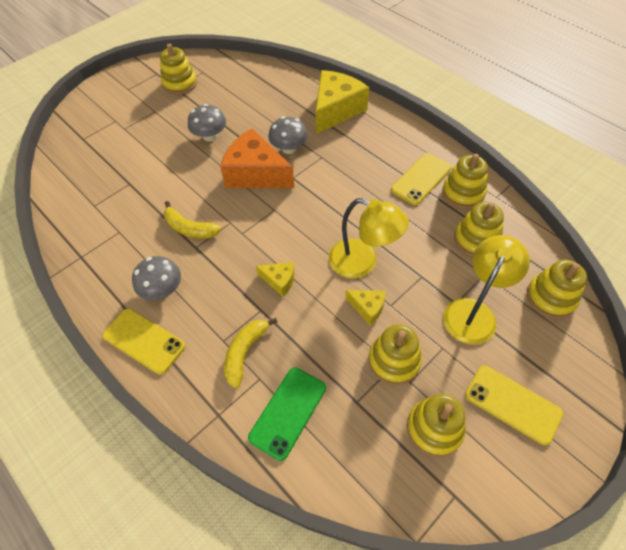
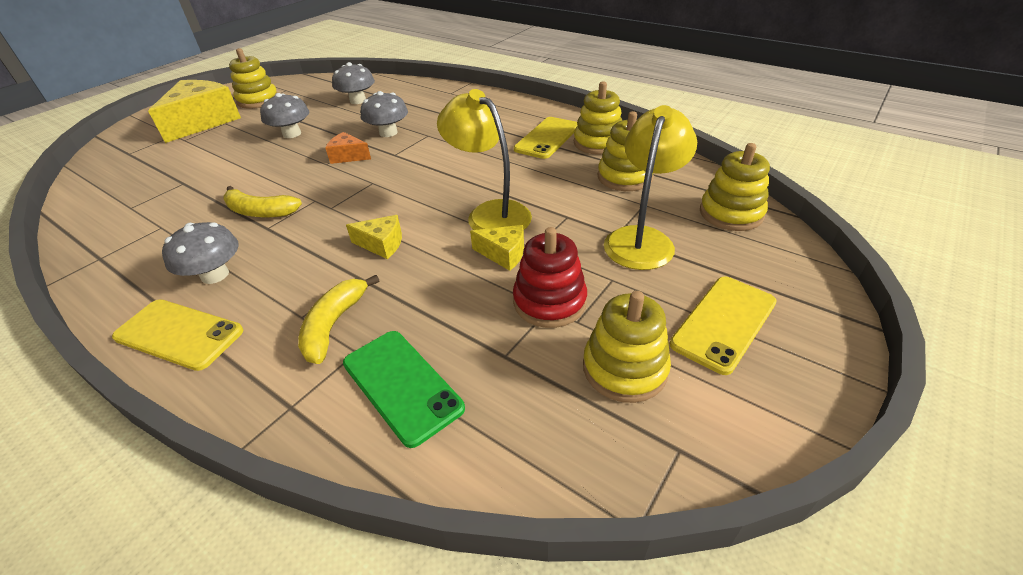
camera: 10 degrees left, 15 degrees down
orange cheese [220,128,294,188] -> orange cheese [325,132,371,164], size x0.48
green phone [248,367,326,461] -> green phone turned 60 degrees counterclockwise [343,331,465,448]
yellow cheese [315,70,369,134] -> yellow cheese moved to [148,80,241,143]
yellow lamp [329,198,409,278] -> yellow lamp turned 150 degrees counterclockwise [437,89,532,230]
yellow stacking toy [369,324,422,385] -> red stacking toy [513,227,587,328]
yellow phone [465,365,563,446] -> yellow phone turned 75 degrees counterclockwise [670,277,777,375]
none -> grey mushroom [332,62,375,104]

